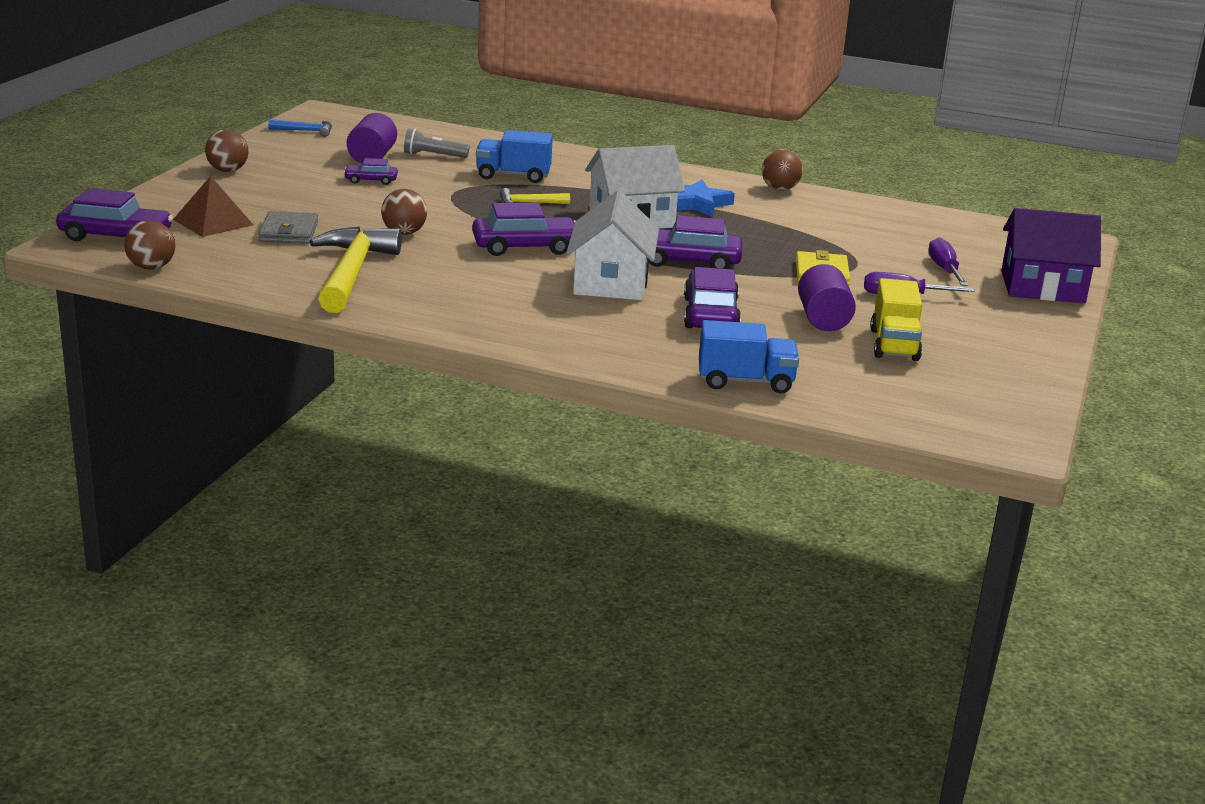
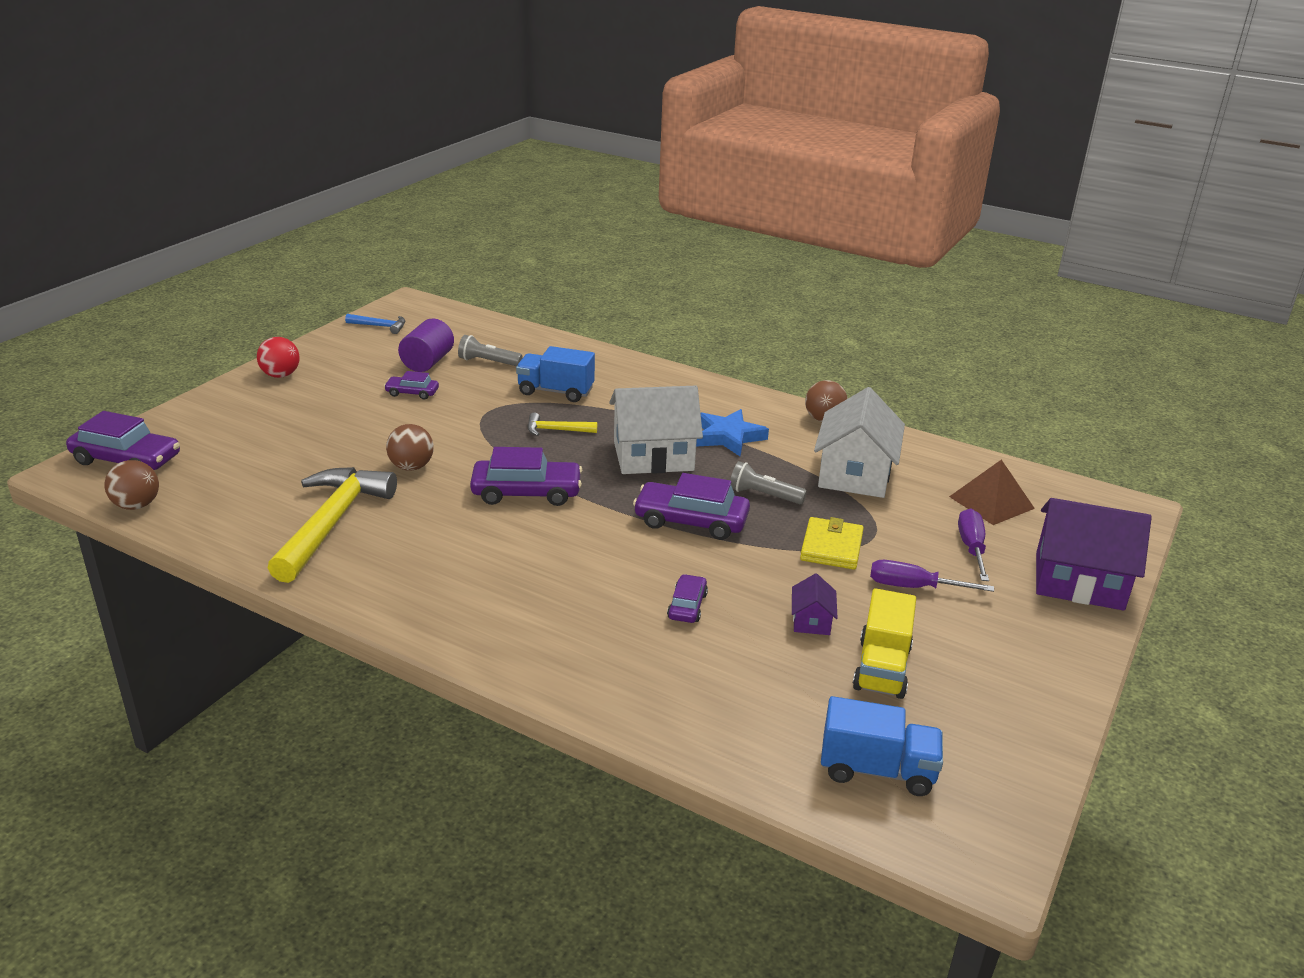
camera: 10 degrees right, 5 degrees up
brown pyramid [173,176,253,237] -> brown pyramid moved to [949,459,1035,525]
brown ball [205,130,248,172] -> red ball [257,337,300,378]
grey wallet [259,211,318,244] -> none
white house [566,190,659,300] -> white house moved to [814,387,905,498]
purple car [684,267,741,328] -> purple car [667,574,708,623], size x0.54
blue truck [699,320,799,394] -> blue truck moved to [821,696,943,796]
purple cylinder [798,264,856,331] -> purple house [792,573,838,635]
none -> grey flashlight [730,461,807,504]

